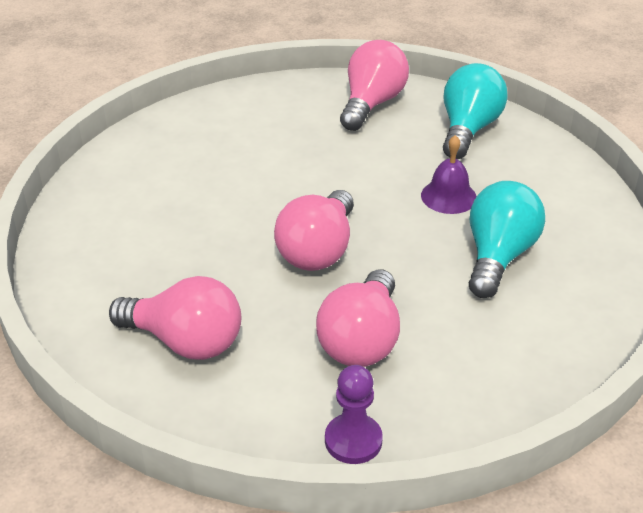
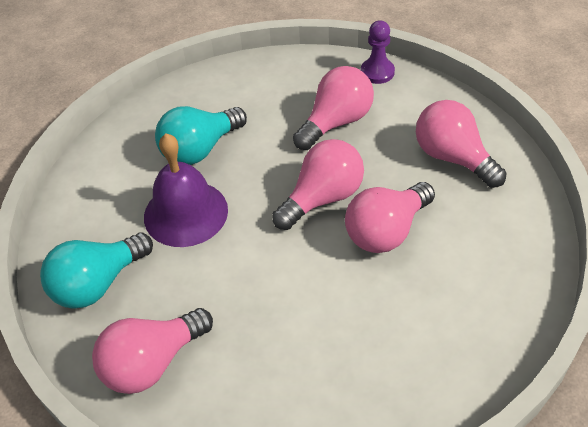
camera: 150 degrees left, 10 degrees up
purple bell [421,135,477,214] -> purple bell [144,134,228,247], size x1.70
none -> pink light bulb [345,182,435,253]

